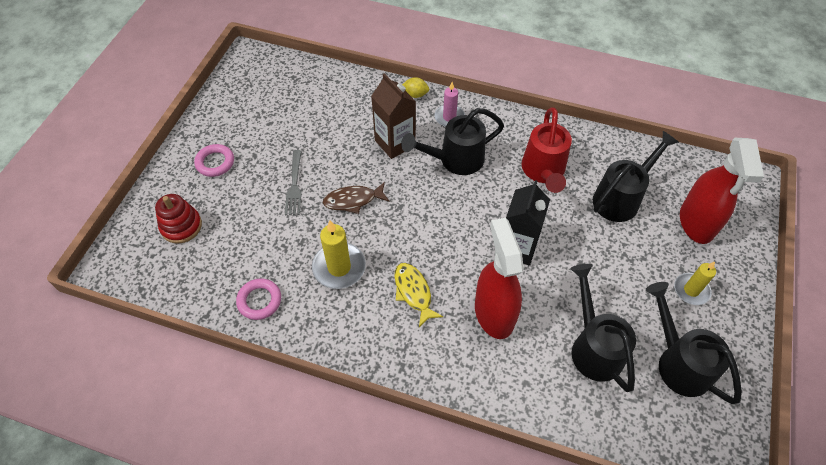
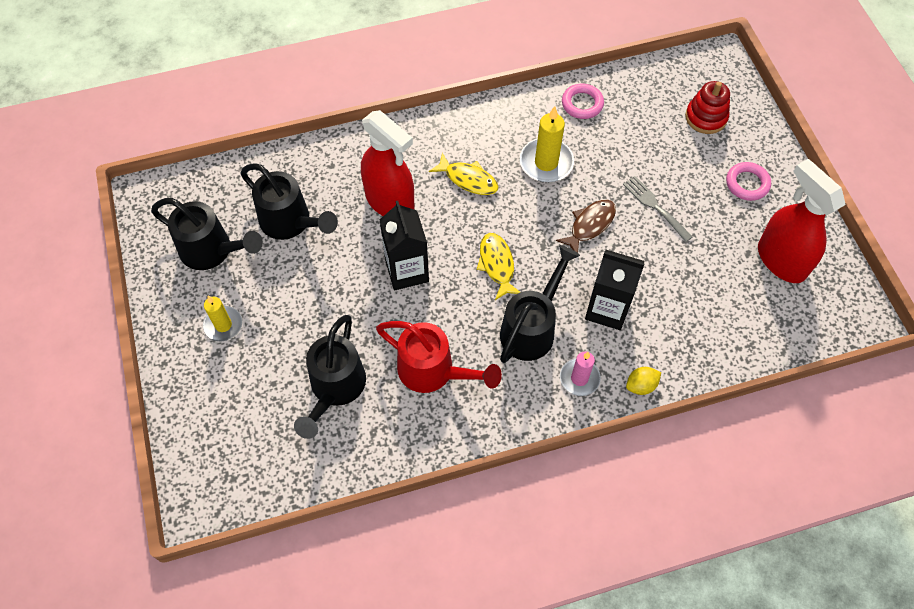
camera: 145 degrees right, 5 degrees up
brown carton [371,73,416,159] -> black carton [585,250,645,330]
red watering can [522,107,572,193] -> red watering can turned 150 degrees clockwise [376,321,502,393]
red spray bottle [680,138,764,244] -> red spray bottle moved to [758,159,845,283]
none -> yellow fish [477,233,520,300]

